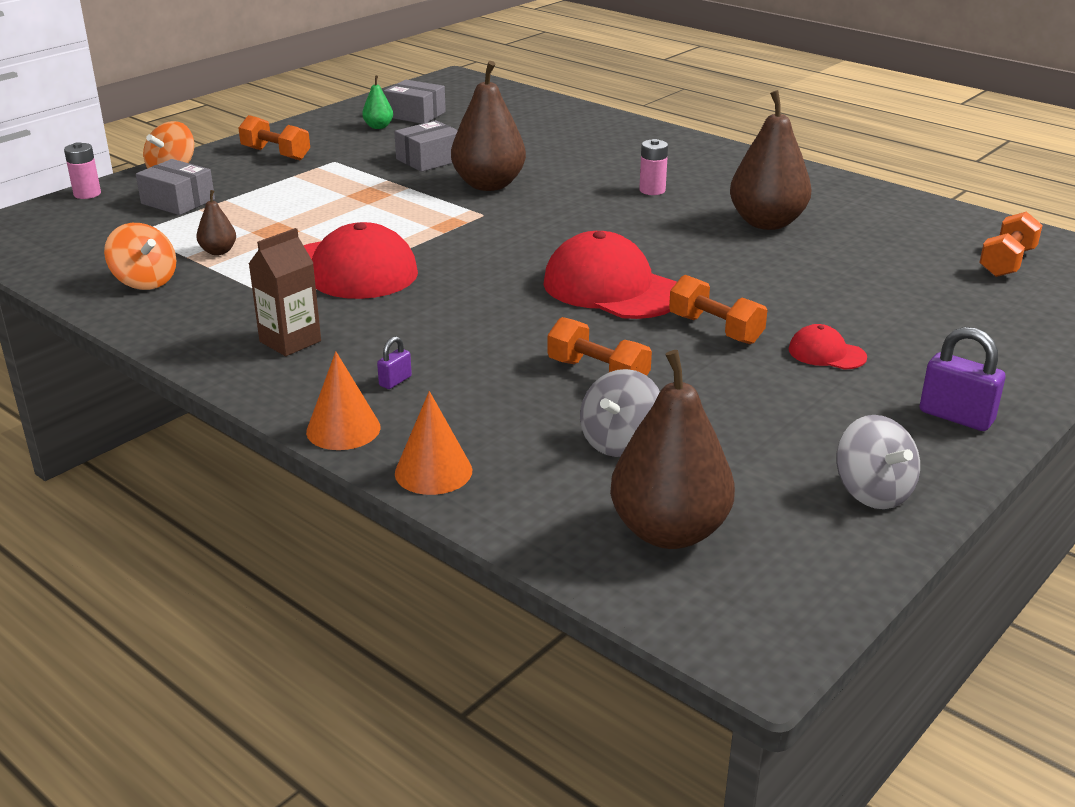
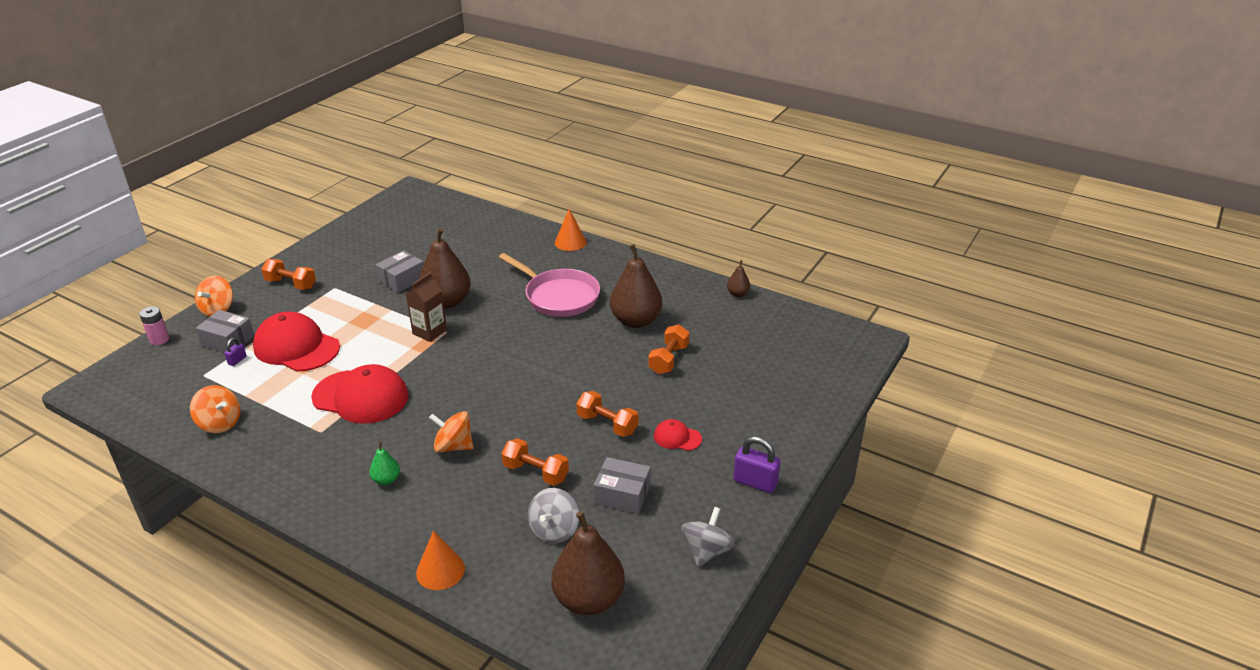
camera: 10 degrees left, 5 degrees up
brown pear [196,190,236,255] -> brown pear moved to [727,260,750,297]
brown carton [249,228,321,356] -> brown carton moved to [406,273,447,342]
orange cone [306,351,380,450] -> orange cone moved to [555,209,586,251]
green pear [362,75,393,129] -> green pear moved to [369,442,400,485]
purple padlock [377,336,412,389] -> purple padlock moved to [224,338,247,366]
grey box [384,80,446,124] -> grey box moved to [594,457,651,514]
red cap [543,231,677,319] -> red cap moved to [253,312,340,372]
pink battery [639,139,668,195] -> pink pan [499,253,600,317]
grey spinning top [836,415,920,509] -> grey spinning top turned 120 degrees counterclockwise [681,507,735,567]
orange dumbbell [979,211,1043,277] -> orange dumbbell moved to [648,325,690,374]
none -> orange spinning top [429,411,474,453]

